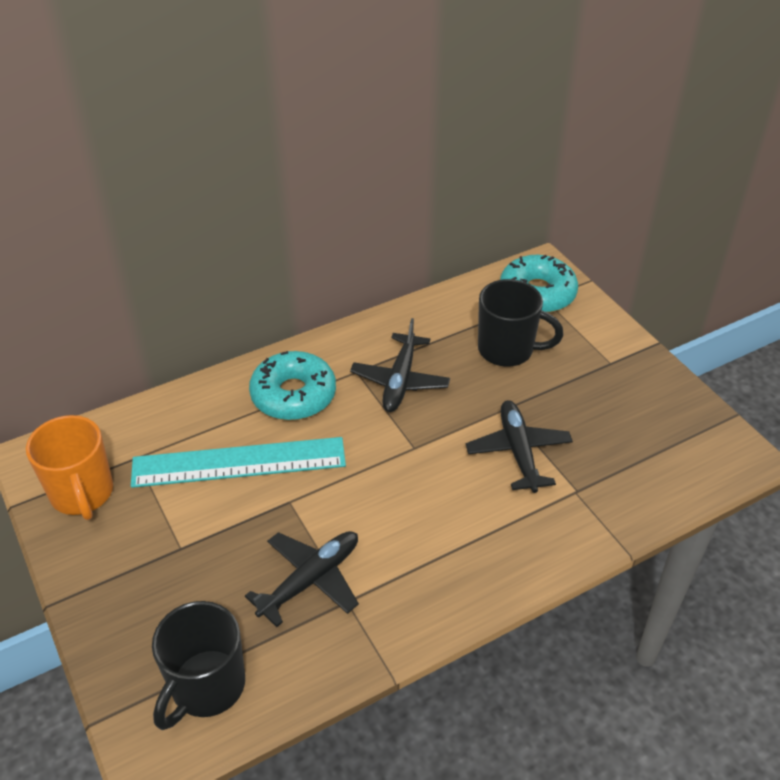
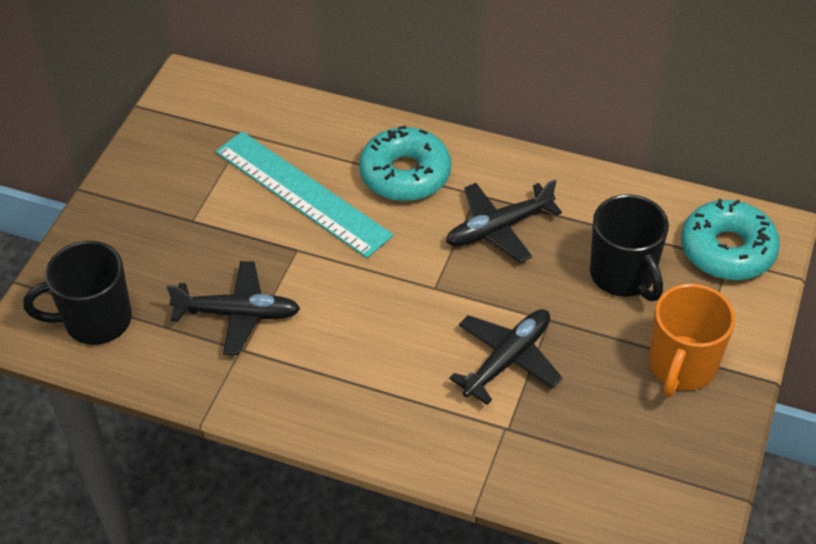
camera: 50 degrees right, 5 degrees up
orange mug [26,415,113,520] -> orange mug moved to [649,284,735,397]

